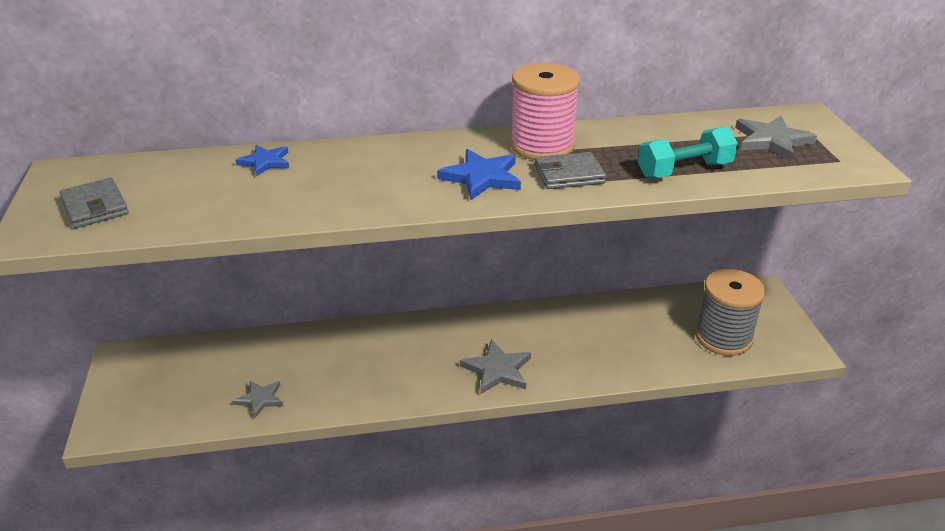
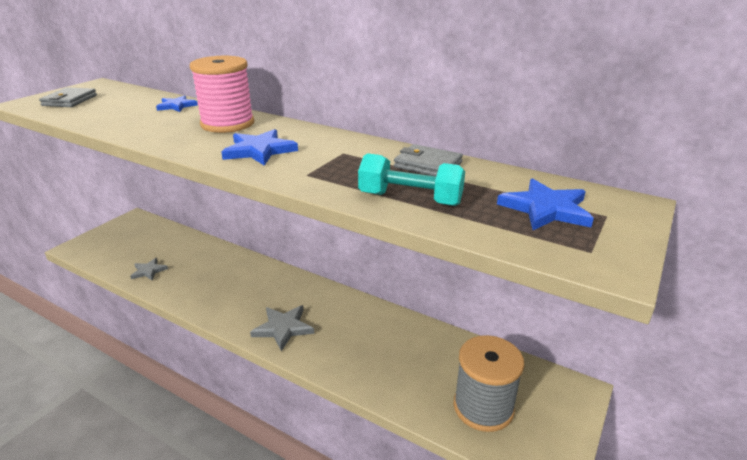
camera: 40 degrees right, 5 degrees down
pink spool [510,63,580,160] -> pink spool moved to [190,56,254,133]
grey wallet [535,152,606,189] -> grey wallet moved to [394,144,463,176]
grey star [735,116,817,161] -> blue star [497,178,594,230]

